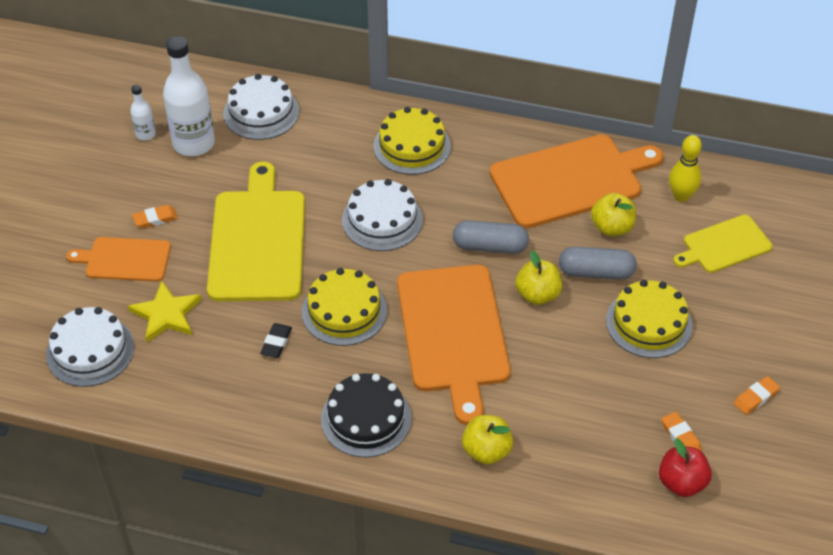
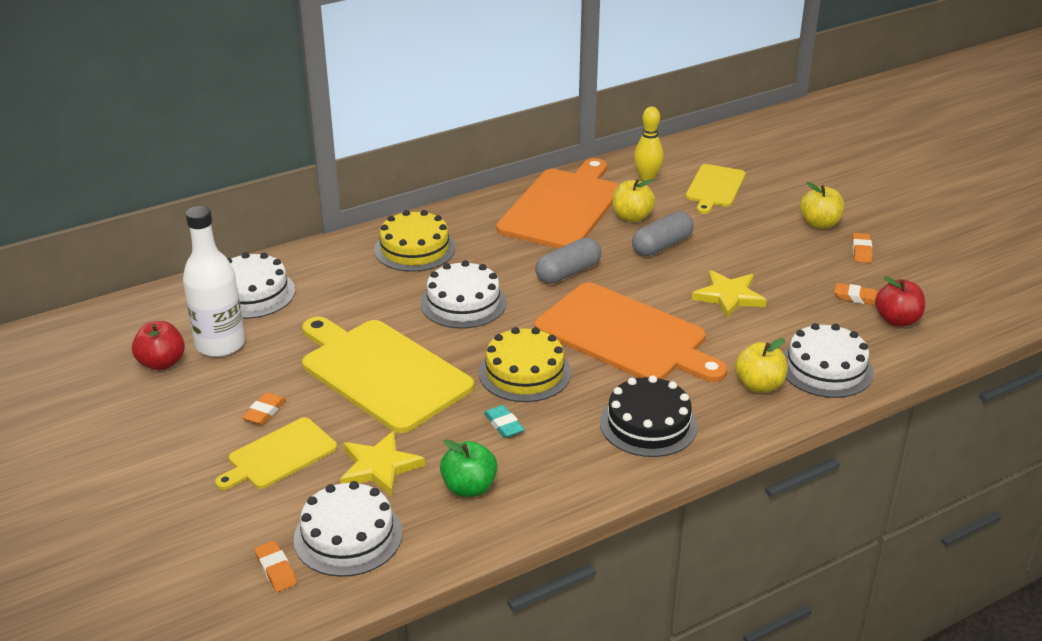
camera: 45 degrees left, 15 degrees down
orange cutting board [66,237,171,282] -> yellow cutting board [215,417,337,490]
white bottle [130,85,156,140] -> red apple [132,321,185,370]
black eraser [260,323,292,358] -> turquoise eraser [484,405,524,438]
yellow apple [515,251,562,305] -> yellow apple moved to [800,182,844,229]
yellow cake [606,280,693,358] -> none
none -> orange eraser [255,541,297,592]
none -> green apple [440,439,497,497]
none -> yellow star [692,270,767,319]
none -> white cake [783,323,874,398]

